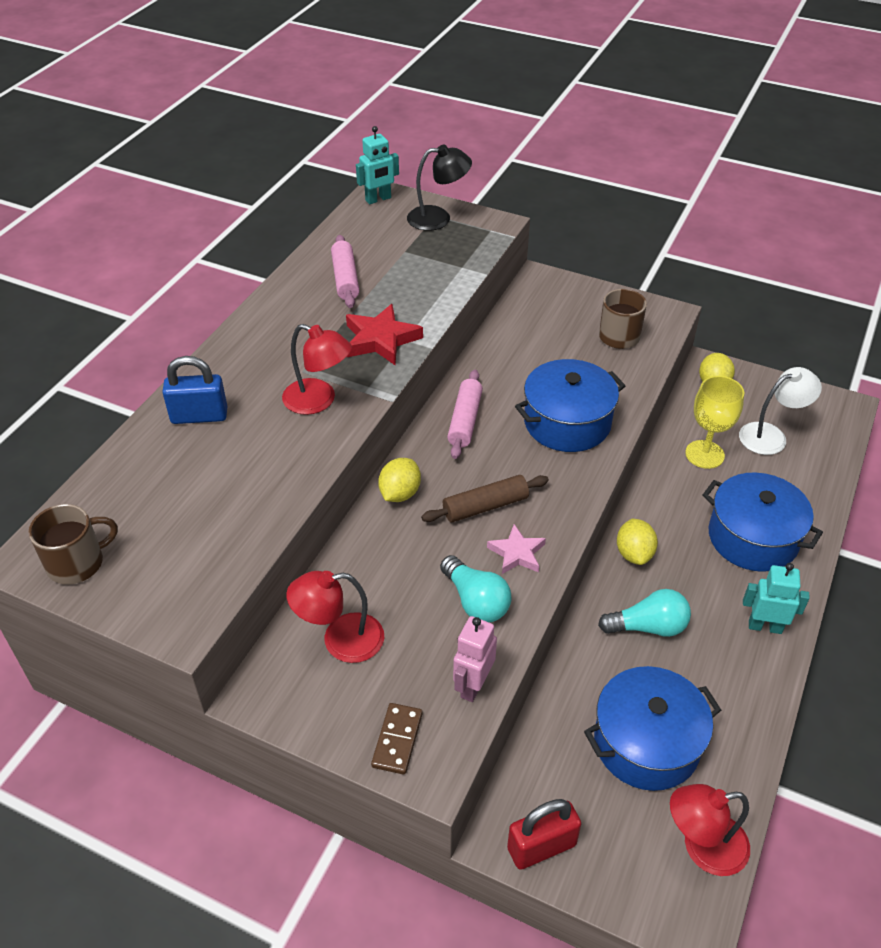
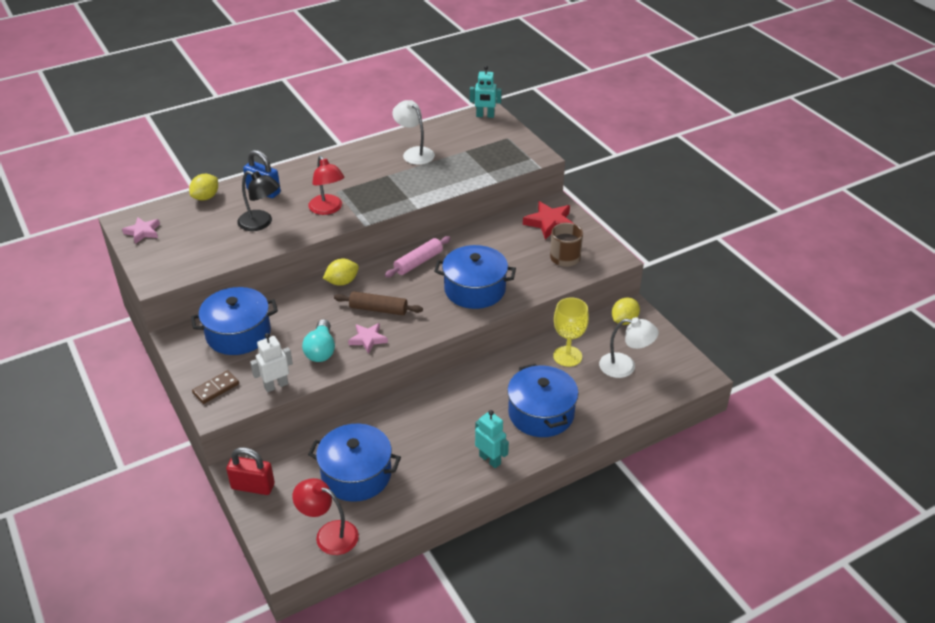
camera: 35 degrees right, 5 degrees down
brown mug [28,504,118,585] -> pink star [122,217,160,244]
red lamp [287,571,384,663] -> blue pot [191,287,278,355]
pink rolling pin [331,235,359,308] -> white lamp [392,100,435,165]
red star [346,304,423,365] -> red star moved to [523,201,574,240]
black lamp [407,144,472,231] -> black lamp moved to [237,171,280,231]
pink robot [453,616,497,702] -> white robot [250,333,293,392]
turquoise light bulb [598,589,691,637] -> none
yellow lemon [617,519,658,565] -> yellow lemon moved to [189,174,218,201]

